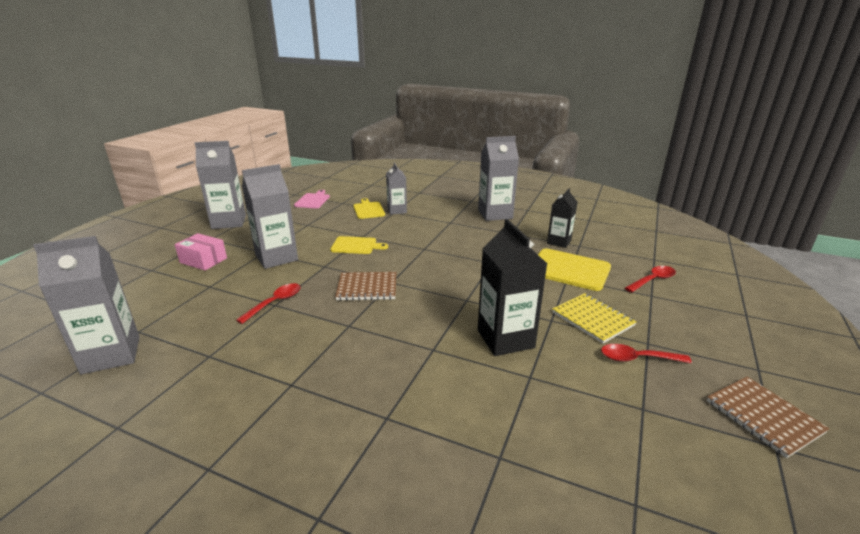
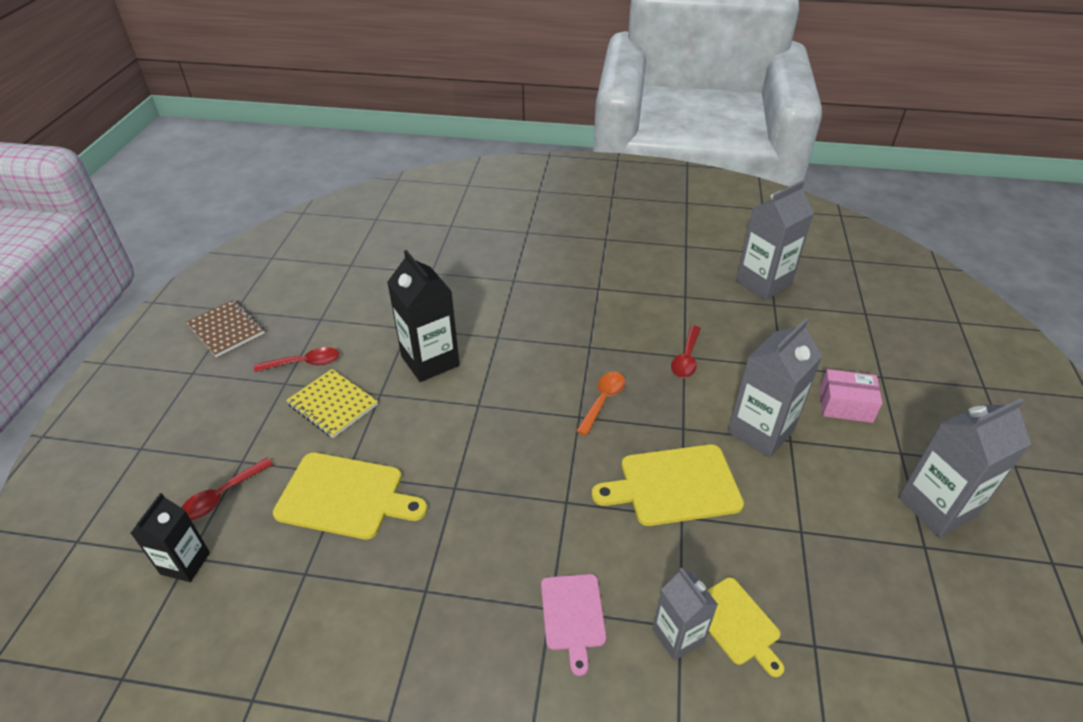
camera: 165 degrees right, 15 degrees up
pink cutting board [294,190,330,209] -> pink cutting board moved to [541,574,606,676]
yellow cutting board [330,236,388,254] -> yellow cutting board [592,444,744,526], size x1.62
brown notebook [335,272,396,301] -> orange spoon [576,372,625,436]
grey carton [478,136,519,221] -> none
black carton [547,188,578,248] -> black carton moved to [131,493,210,582]

